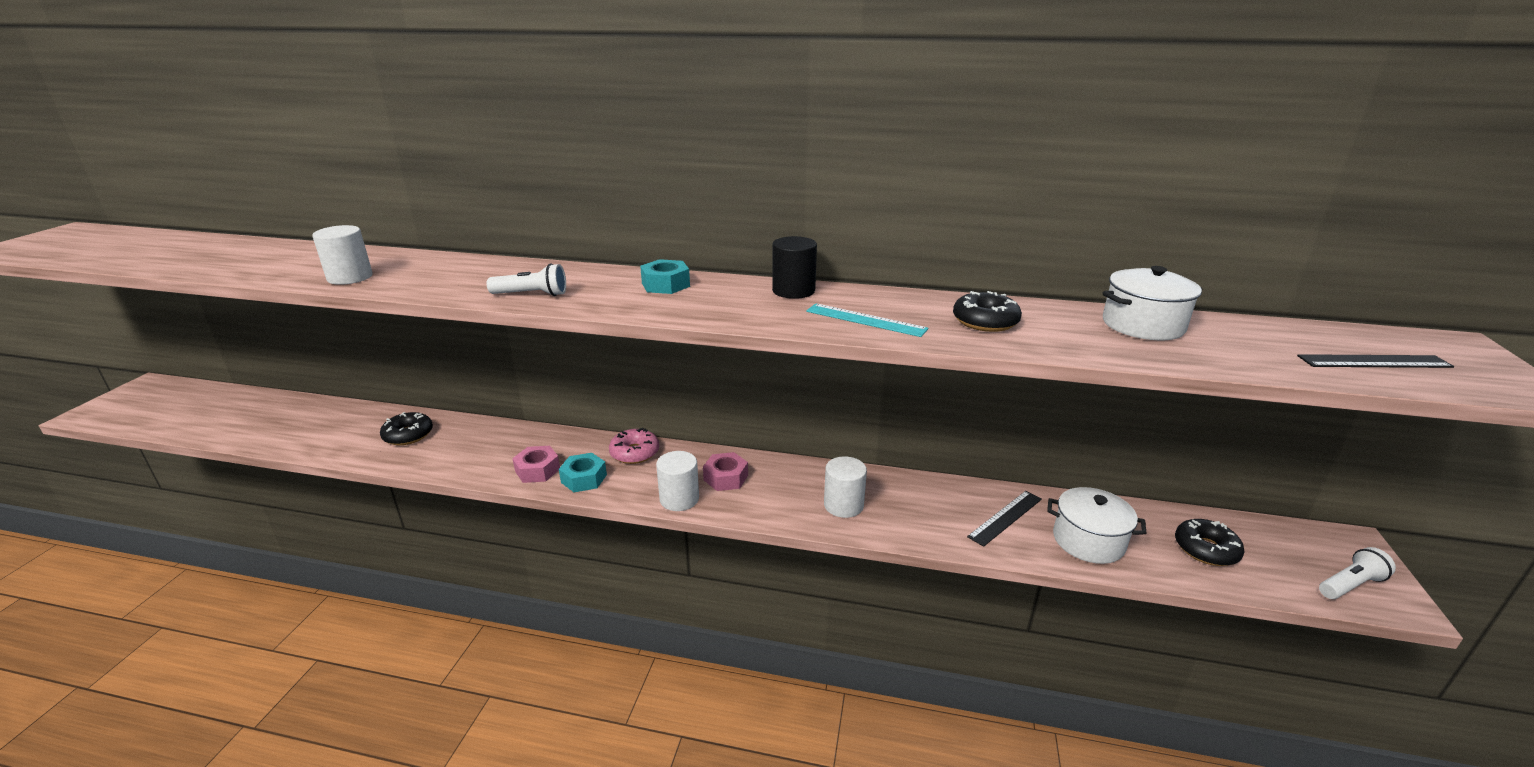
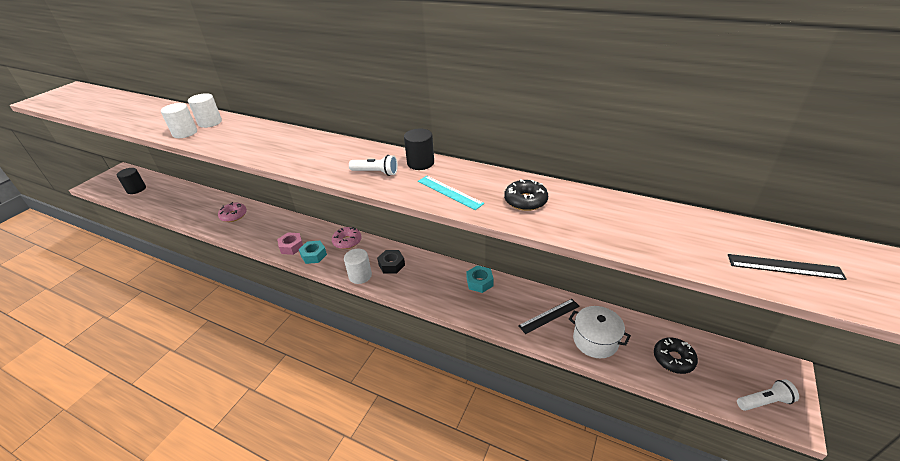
camera: 15 degrees right, 10 degrees up
black donut [380,412,433,445] -> pink donut [218,202,247,222]
white flashlight [486,264,566,296] -> white flashlight moved to [349,155,398,176]
turquoise nut [640,259,690,294] -> turquoise nut moved to [466,265,494,293]
pink nut [703,452,748,491] -> black nut [377,250,405,274]
white cylinder [824,456,867,518] -> white cylinder moved to [188,93,222,128]
white pot [1102,266,1202,340] -> none
none -> black cylinder [117,168,146,194]

